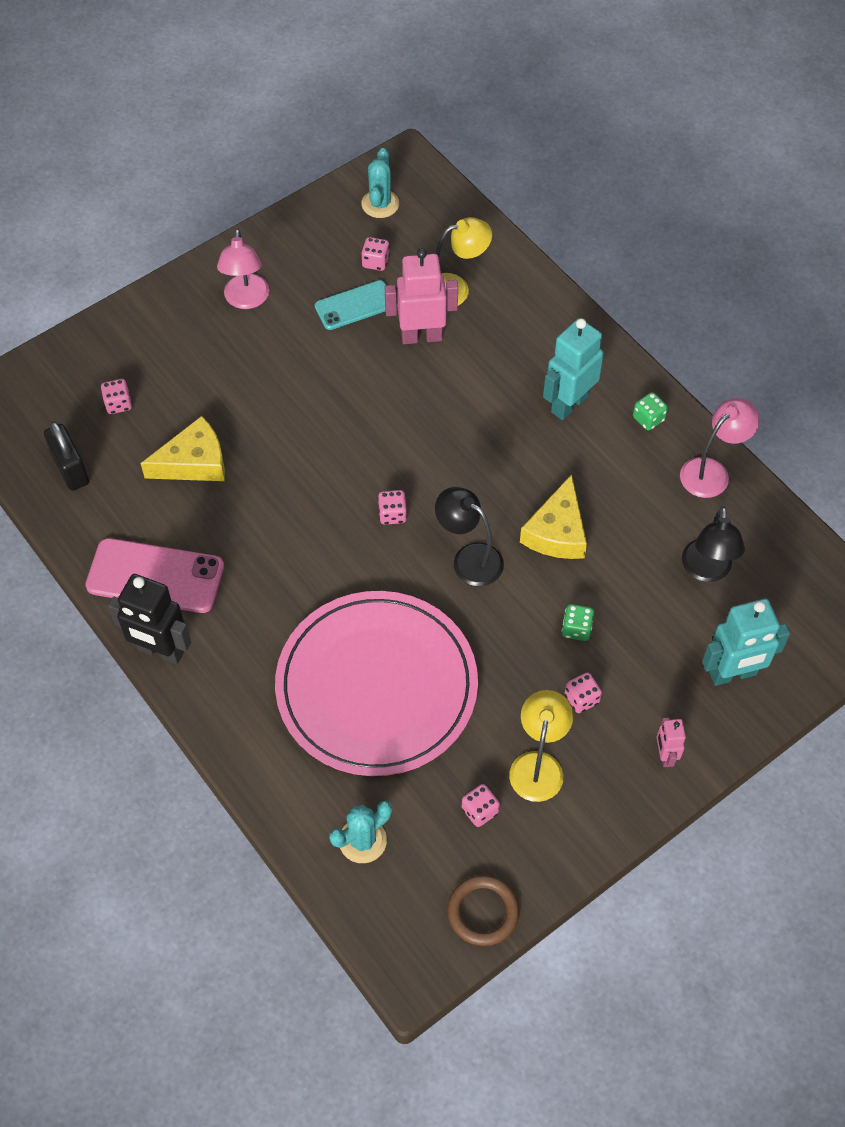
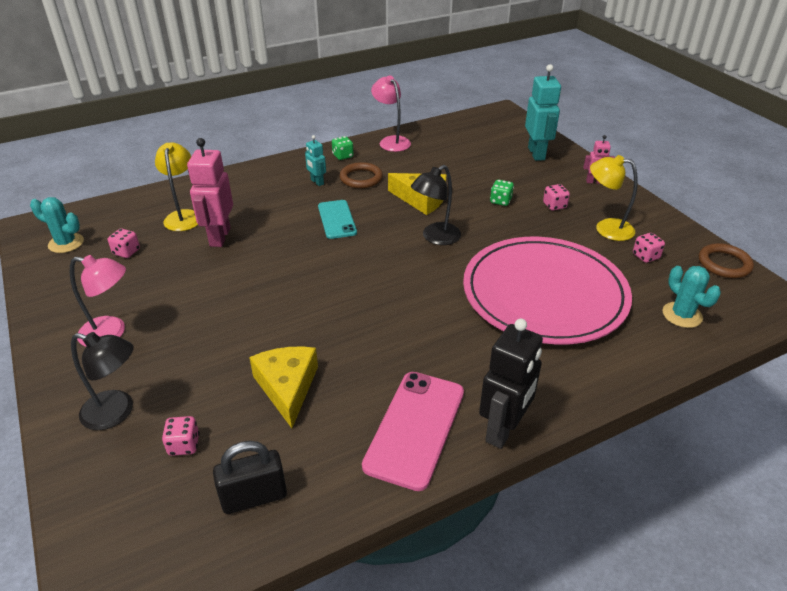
camera: 80 degrees left, 20 degrees down
turquoise phone [315,280,386,330] -> turquoise phone moved to [318,200,357,239]
pink dice [378,490,407,525] -> none
turquoise robot [543,318,604,420] -> turquoise robot [305,135,326,186], size x0.53
black lamp [682,506,745,582] -> black lamp moved to [71,332,134,430]
none -> brown ring [340,162,383,188]

